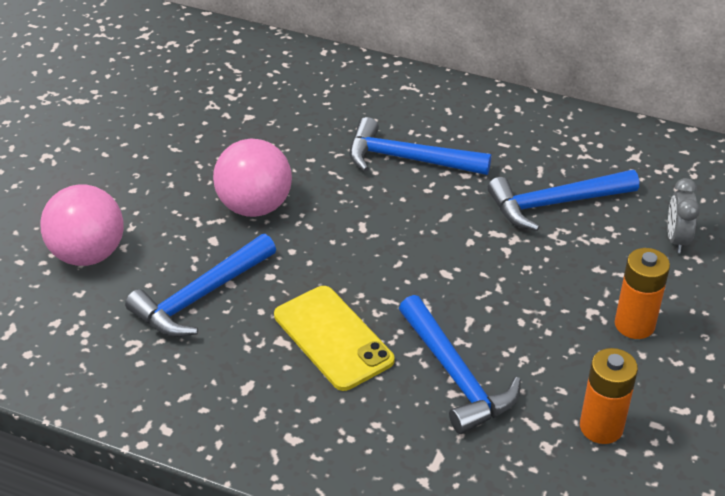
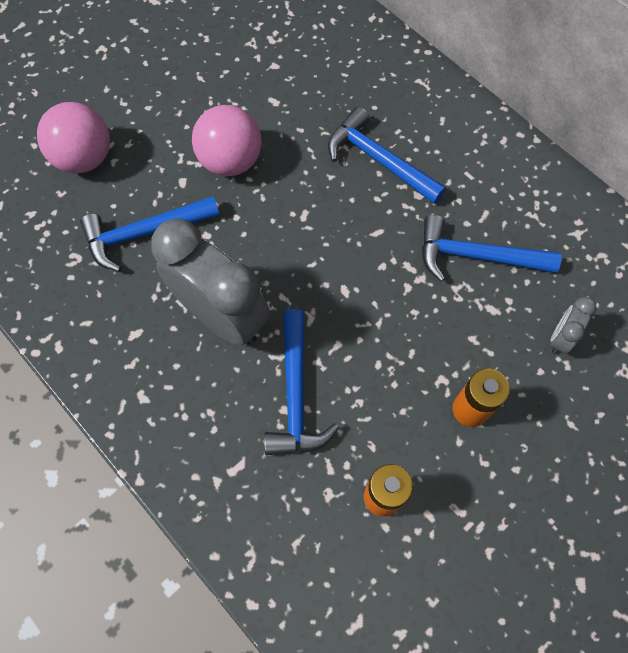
camera: 25 degrees right, 25 degrees up
yellow phone [274,286,394,391] -> grey clock [151,218,270,346]

